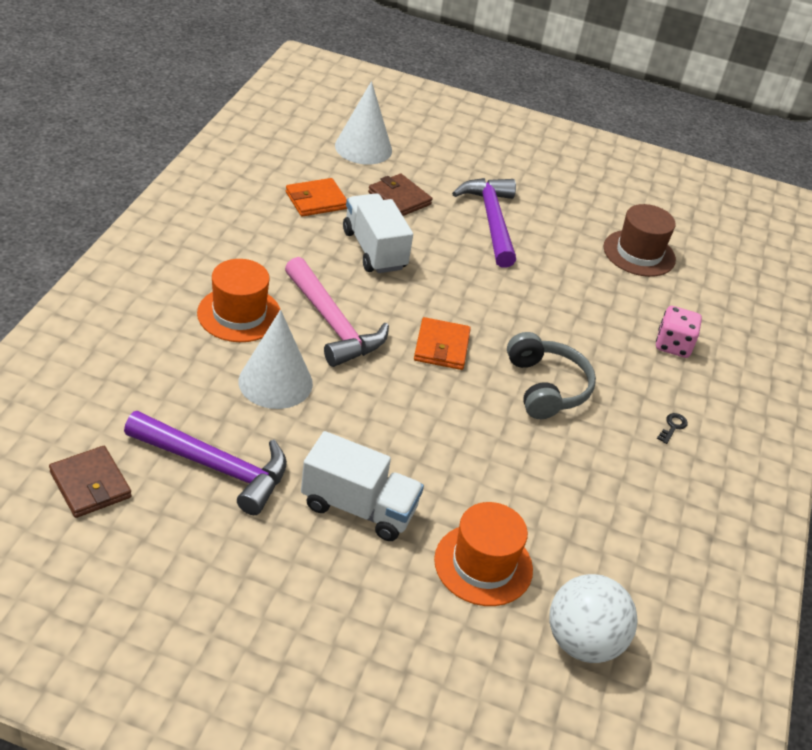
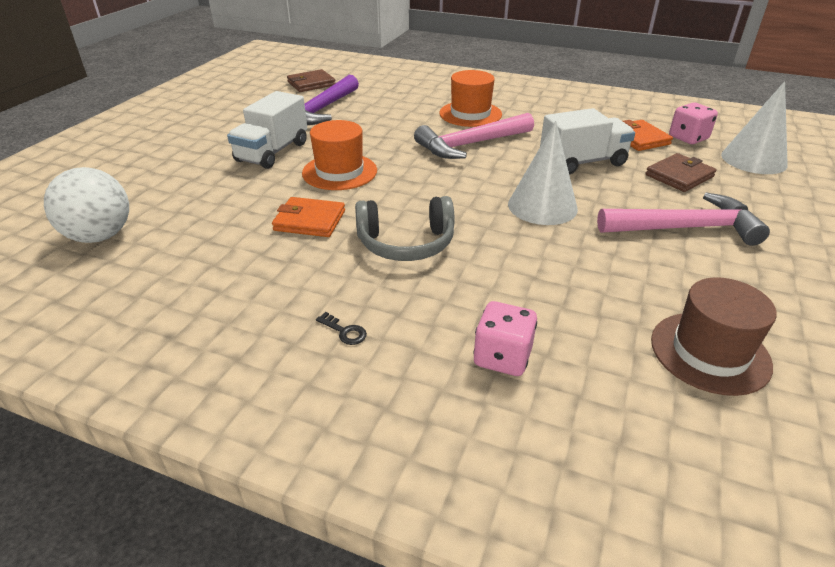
camera: 100 degrees right, 5 degrees down
white cone [239,310,313,409] -> white cone moved to [508,121,578,225]
orange wallet [414,317,471,370] -> orange wallet moved to [272,197,345,237]
orange hat [434,502,533,606] -> orange hat moved to [302,120,377,190]
purple hammer [452,178,516,268] -> pink hammer [597,192,770,246]
none -> pink dice [669,103,718,144]

